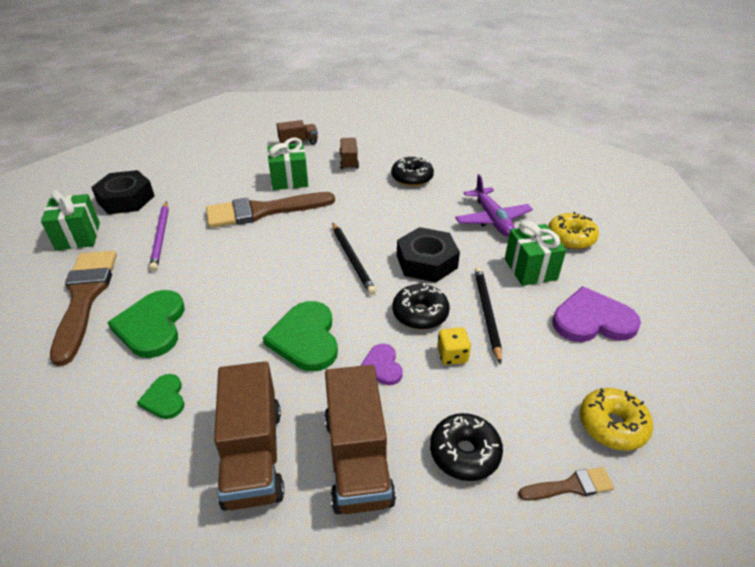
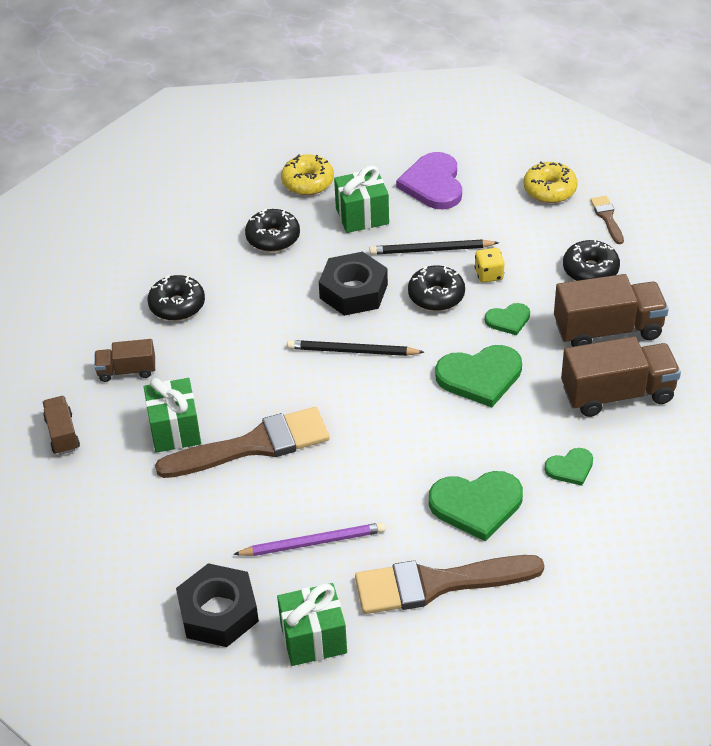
camera: 90 degrees left, 5 degrees up
brown brush [206,192,335,228] -> brown brush turned 90 degrees counterclockwise [155,407,330,478]
black pencil [332,222,376,295] -> black pencil turned 150 degrees counterclockwise [287,340,424,356]
purple heart [361,344,403,385] -> green heart [485,303,530,335]
purple plane [455,174,533,237] -> black donut [245,208,300,252]

